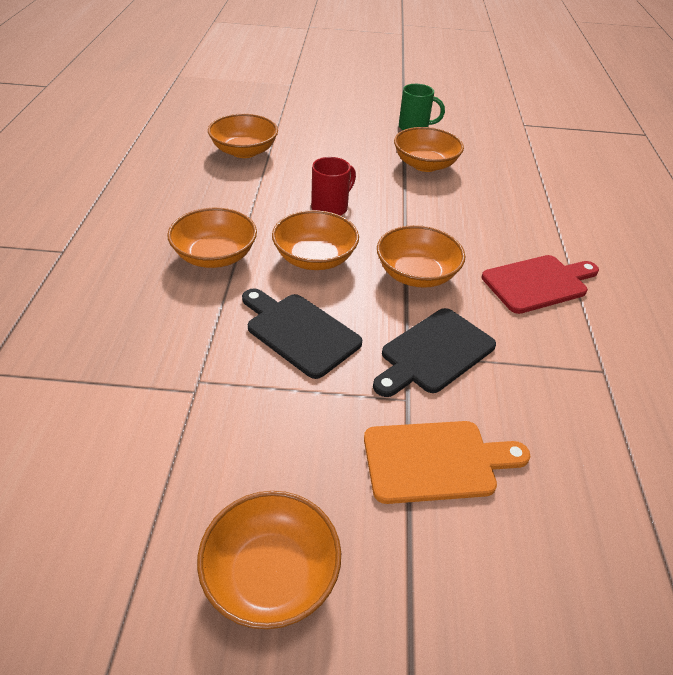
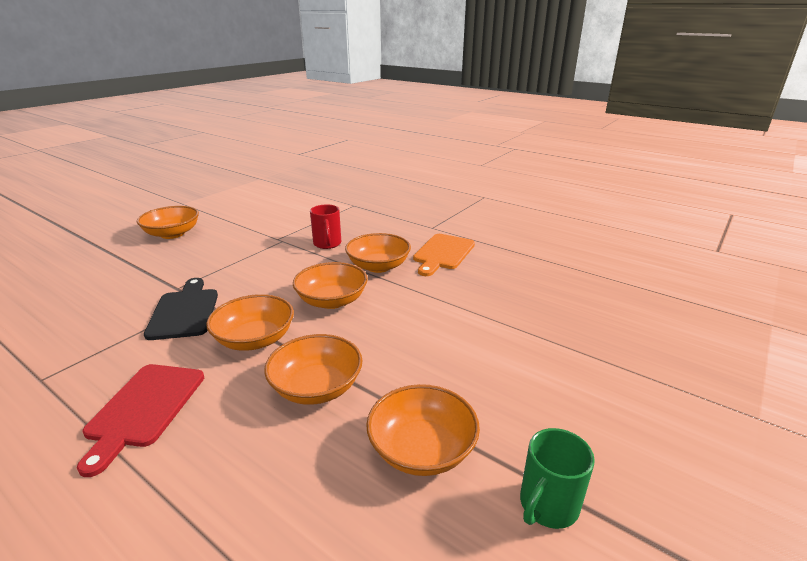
camera: 125 degrees right, 15 degrees down
orange bowl [208,114,278,158] -> orange bowl moved to [264,334,362,405]
black cutting board [242,289,362,379] -> none
red mug [311,157,356,216] -> red mug moved to [310,204,341,249]
orange cutting board [364,421,531,504] -> orange cutting board moved to [413,234,475,276]

